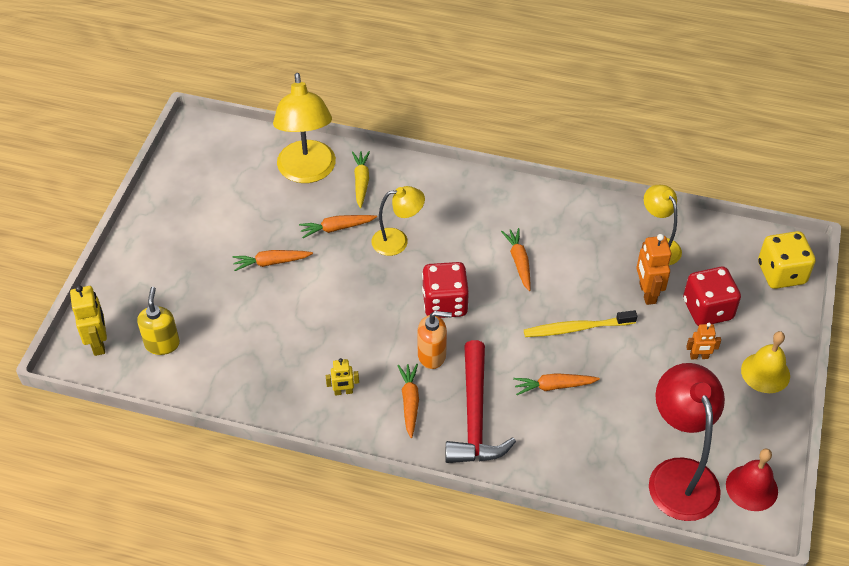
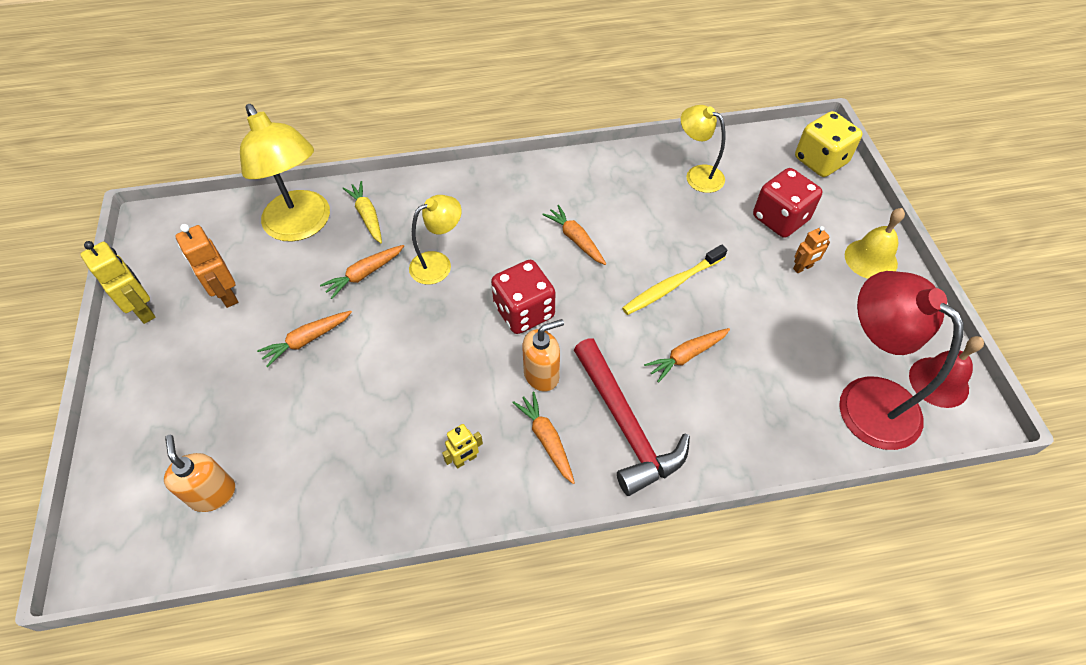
camera: 25 degrees left, 5 degrees up
yellow robot [70,285,107,356] -> yellow robot moved to [80,241,156,324]
yellow soap dispenser [137,287,180,355] -> orange soap dispenser [164,435,235,512]
orange robot [636,234,671,305] -> orange robot moved to [175,224,238,308]

